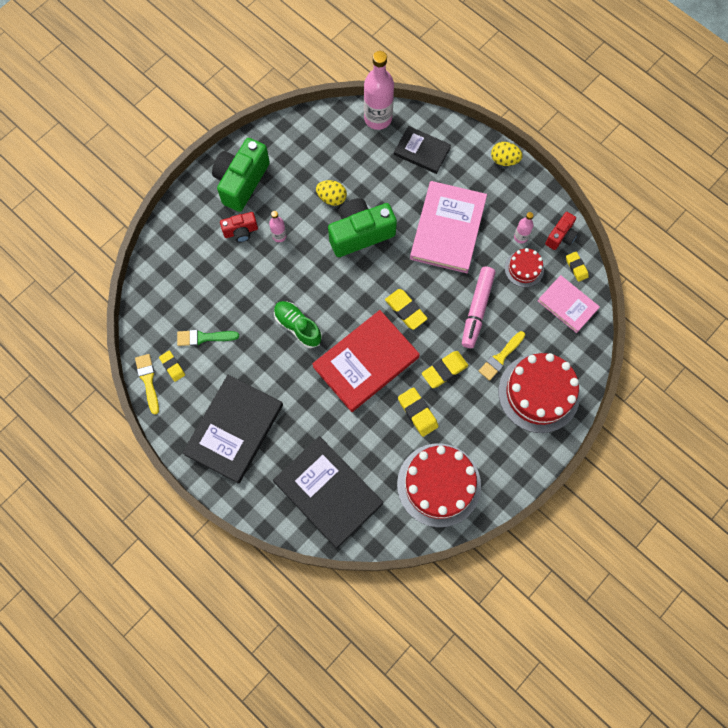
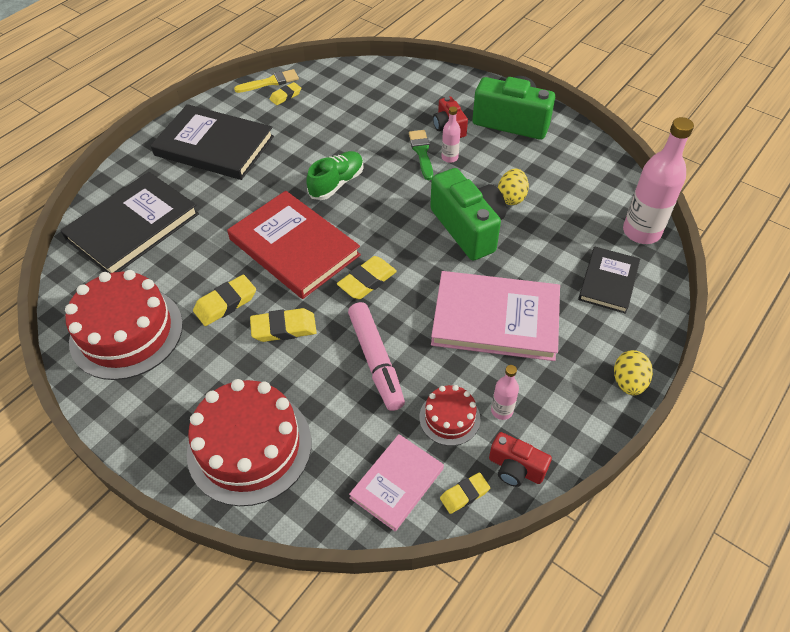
camera: 85 degrees right, 20 degrees down
green brush [177,330,239,346] -> green brush moved to [409,130,433,180]
yellow eraser [422,351,468,388] -> yellow eraser turned 60 degrees counterclockwise [250,308,317,342]
pink marker [462,267,496,348] -> pink marker turned 120 degrees counterclockwise [348,302,405,411]
yellow brush [479,331,525,381] -> none

